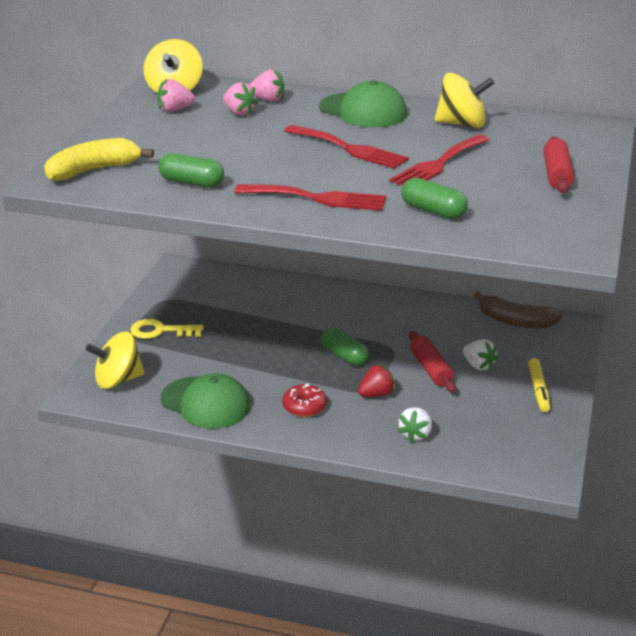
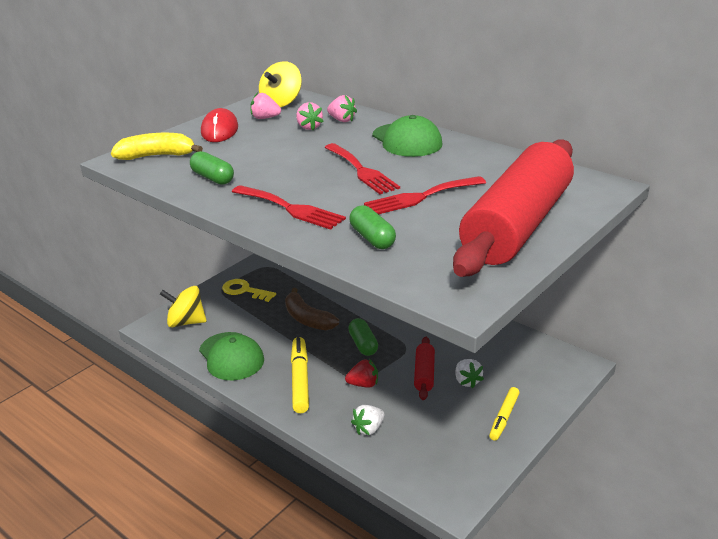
camera: 25 degrees right, 0 degrees up
red donut [282,384,327,417] -> yellow marker [291,337,309,413]
yellow spinning top [435,73,495,128] -> none
brown banana [474,291,562,329] -> brown banana moved to [285,288,339,330]
red rolling pin [543,136,574,193] -> red rolling pin [453,139,574,277], size x2.49
none -> red mouse [201,108,238,142]

